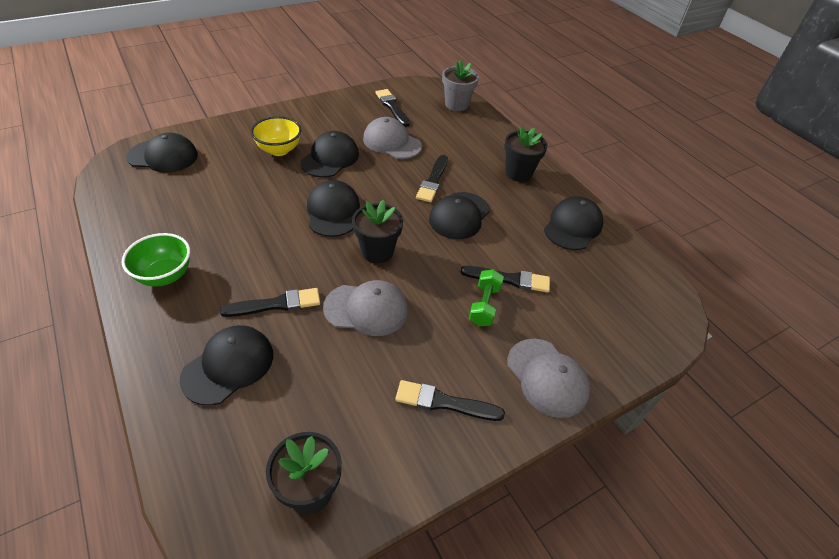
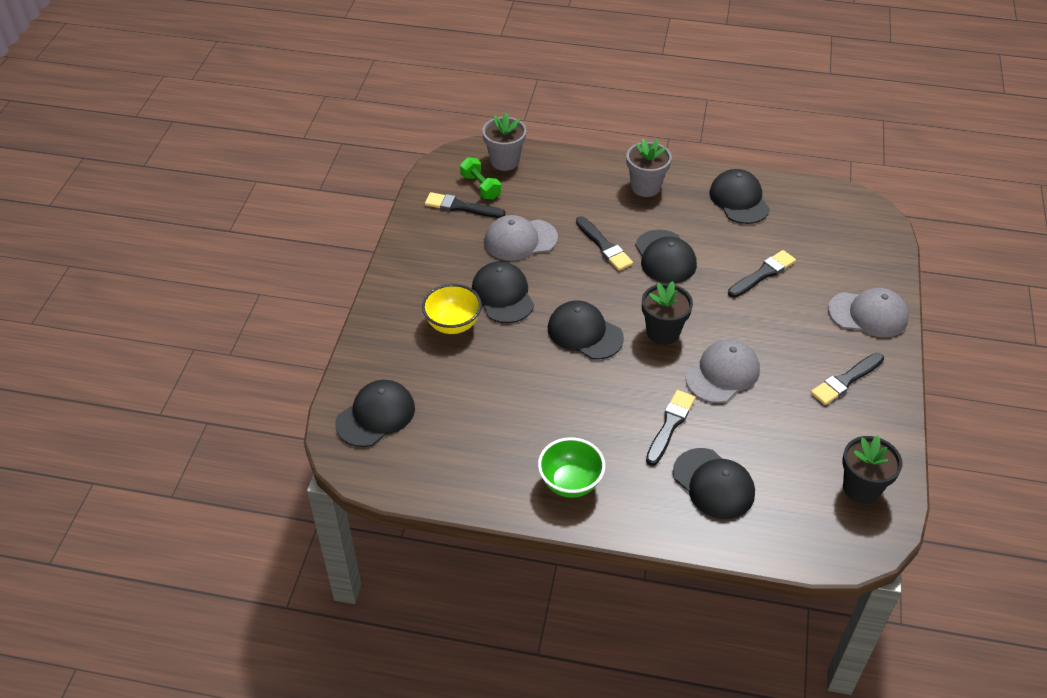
camera: 45 degrees left, 0 degrees up
black cap [179,325,273,406] -> black cap turned 150 degrees clockwise [673,448,755,519]
green dumbbell [469,269,504,326] -> green dumbbell moved to [460,157,501,200]
black flower pot [504,126,548,182] -> grey flower pot [626,139,672,197]

